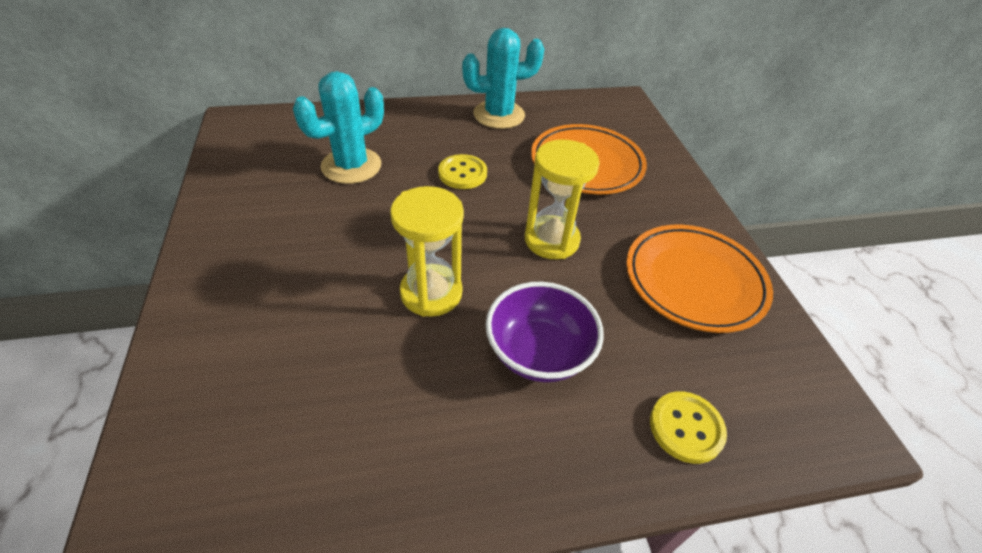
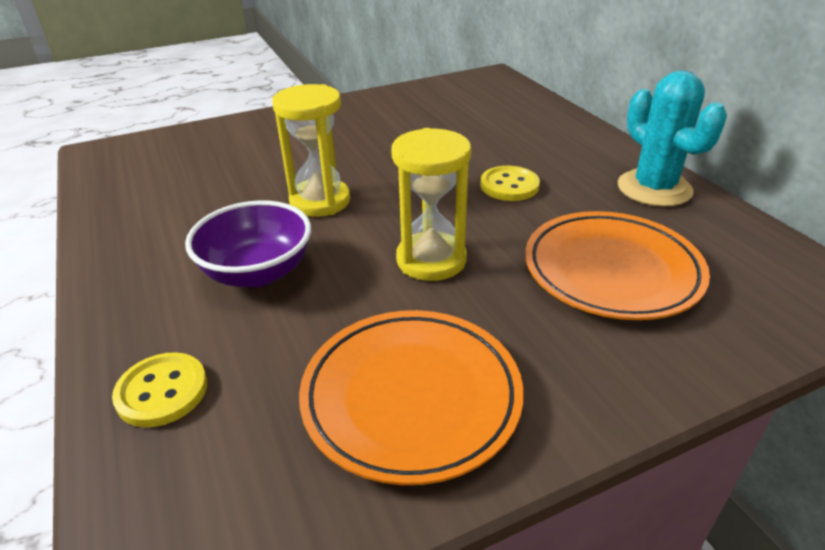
camera: 80 degrees right, 10 degrees down
turquoise cactus [293,71,384,184] -> none

